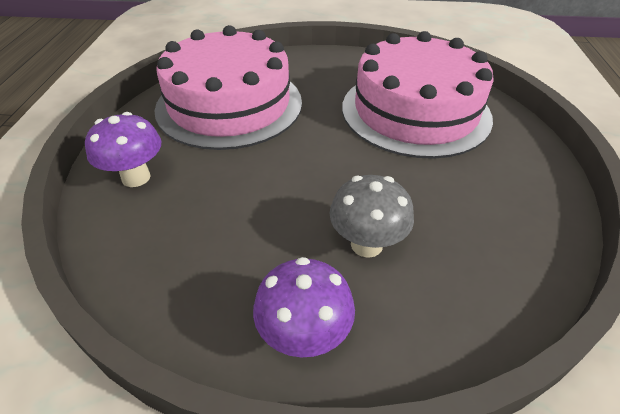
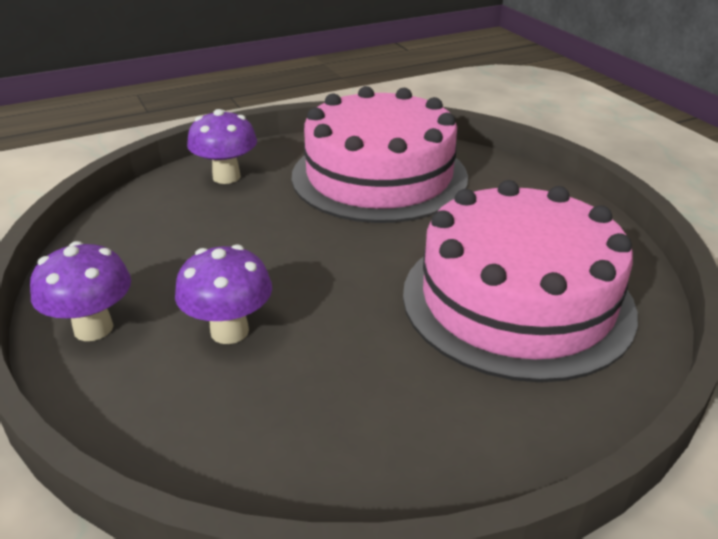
camera: 60 degrees right, 10 degrees down
grey mushroom [330,175,414,258] -> purple mushroom [175,244,272,344]

